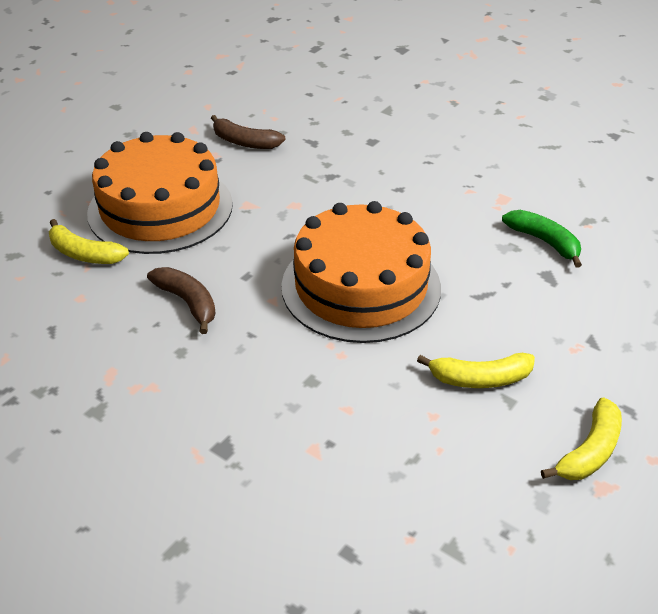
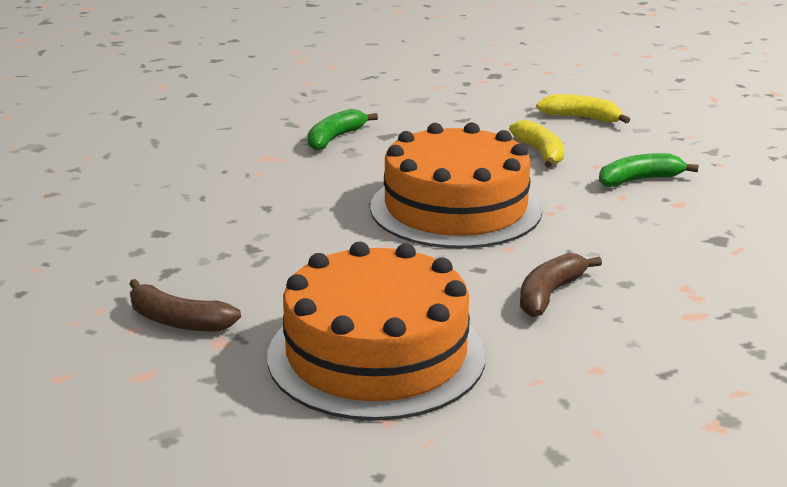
camera: 105 degrees left, 15 degrees down
yellow banana [49,219,129,264] -> none
brown banana [211,115,286,149] -> brown banana turned 105 degrees clockwise [129,279,241,332]
none -> green banana [599,153,699,187]

